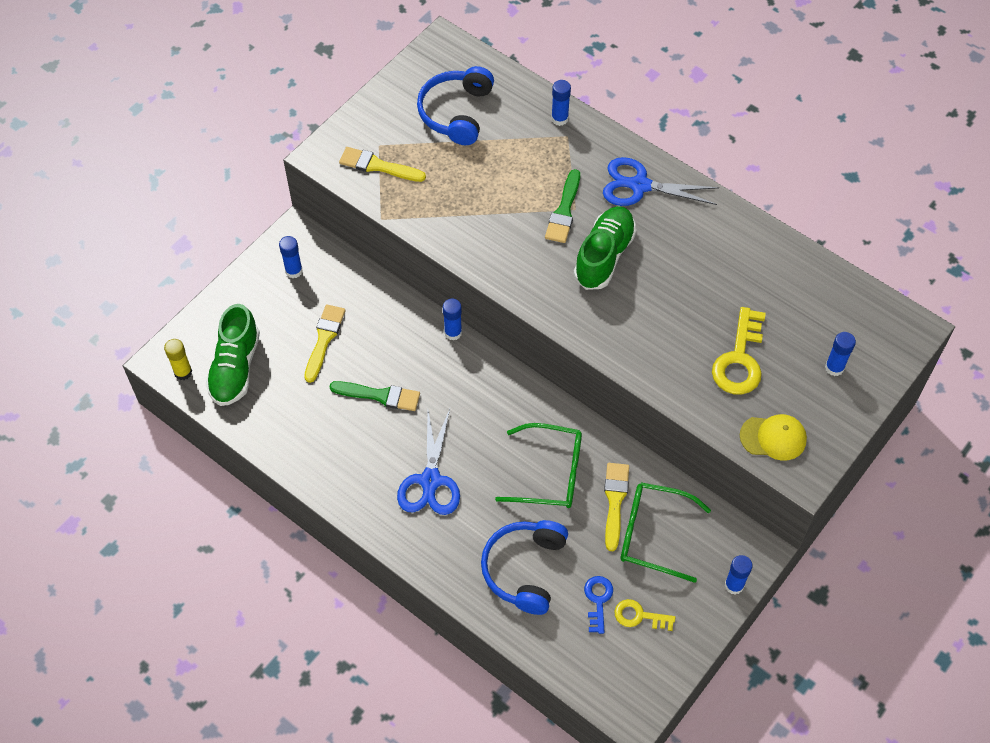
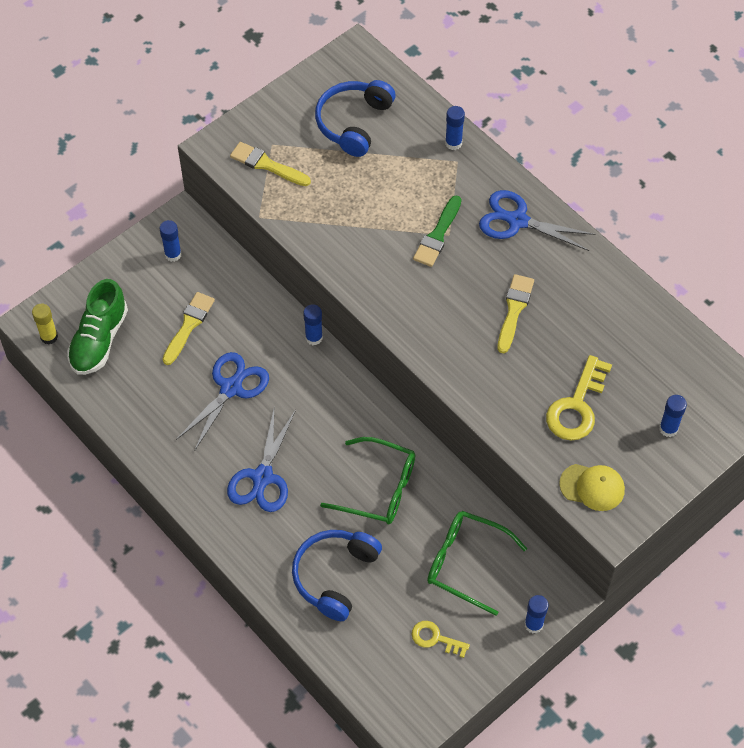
camera: 10 degrees right, 0 degrees up
green brush [329,381,420,411] -> blue scissors [176,352,269,451]
green shoe [574,206,636,290] -> none
blue key [584,576,613,634] -> none
yellow brush [604,463,629,551] -> yellow brush moved to [498,274,534,354]

